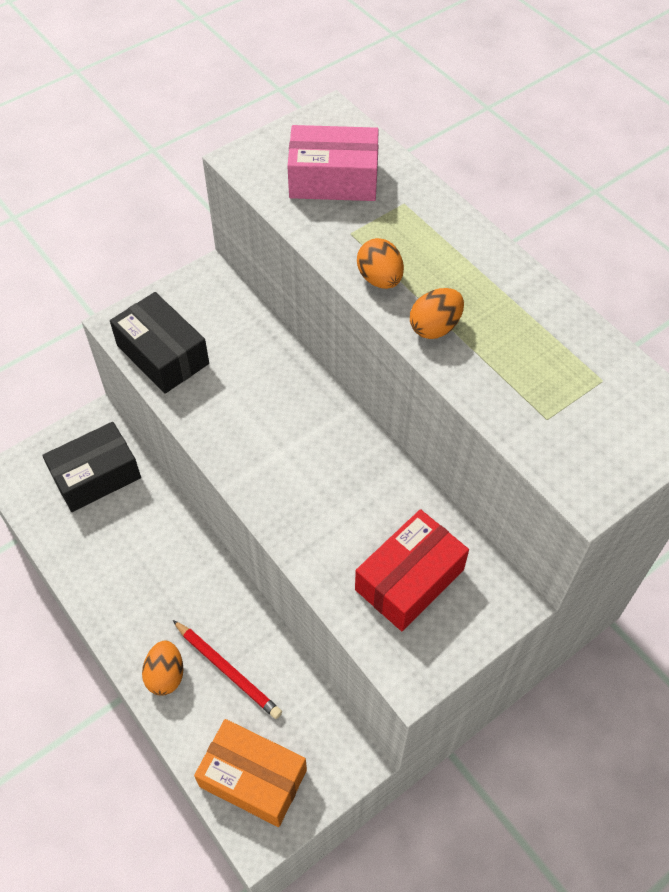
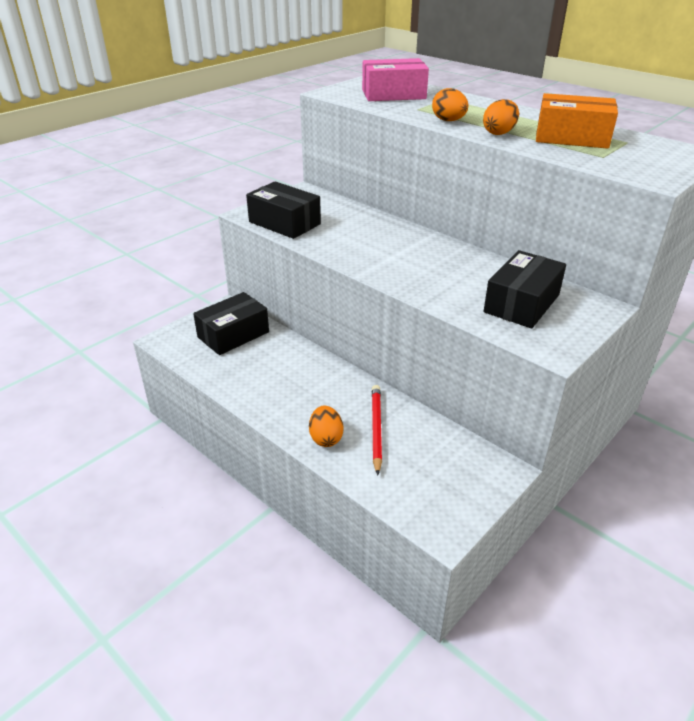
camera: 10 degrees left, 20 degrees down
red pencil [173,620,282,719] -> red pencil turned 120 degrees counterclockwise [372,385,382,475]
orange box [194,719,307,827] -> orange box moved to [536,93,618,149]
red box [355,509,469,631] -> black box [484,250,566,328]

